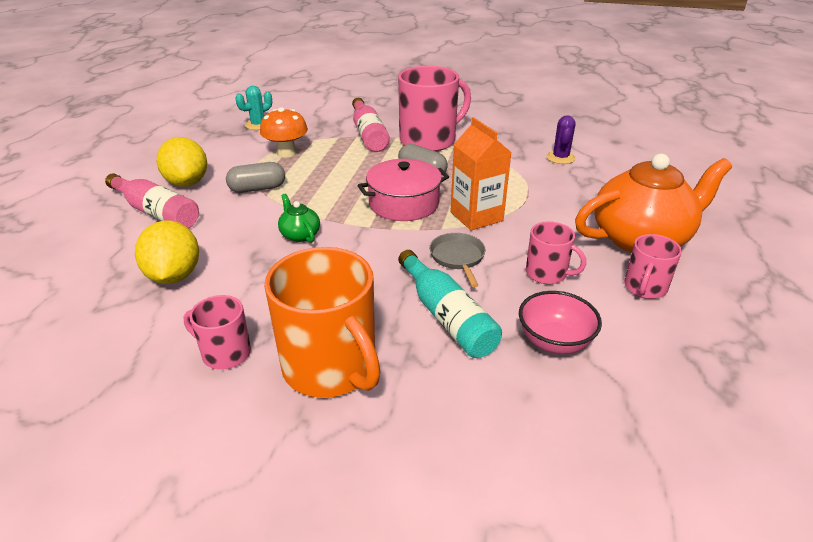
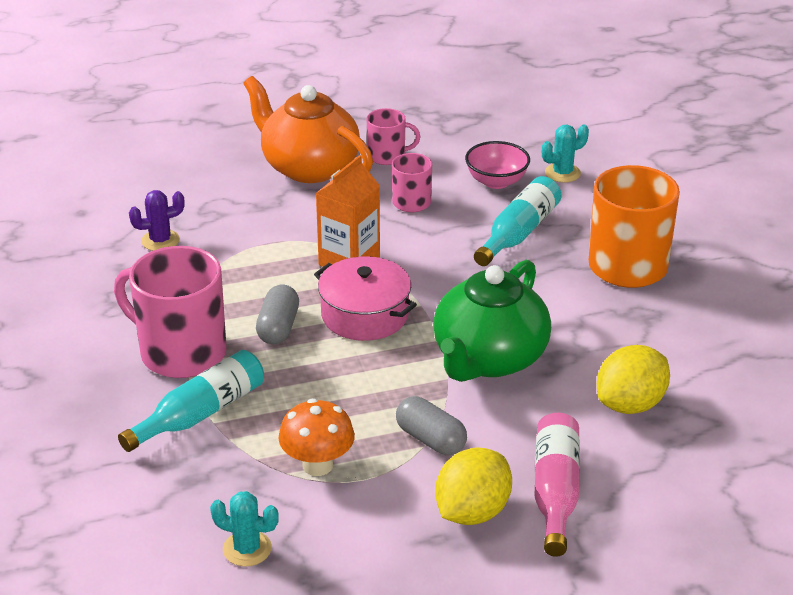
camera: 120 degrees left, 0 degrees up
pink mug [184,295,251,370] -> none
green teapot [278,194,320,243] -> green teapot [433,260,551,382], size x2.36
pink bottle [352,98,390,152] -> turquoise bottle [118,350,264,452]
grey pan [430,233,485,287] -> none
none -> turquoise cactus [542,125,589,183]

